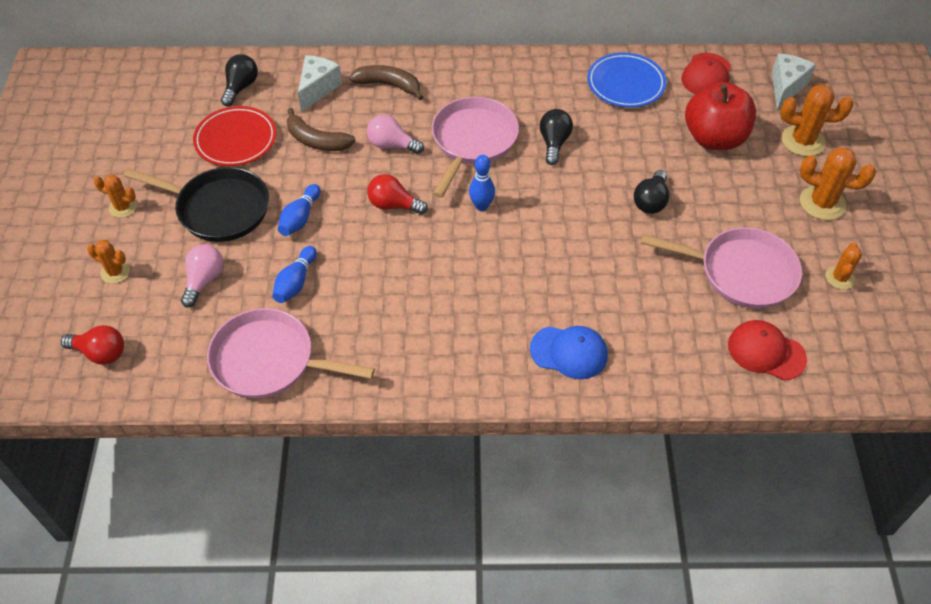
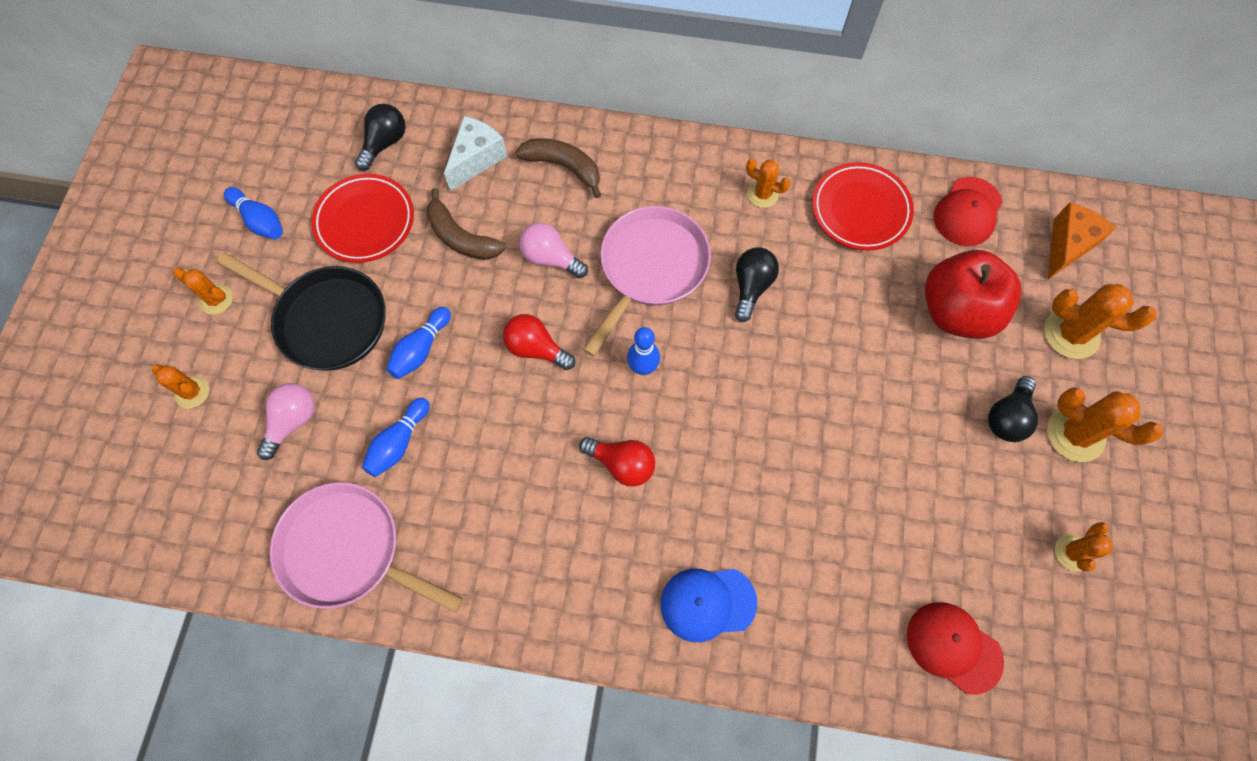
camera: 10 degrees right, 15 degrees up
red light bulb [61,325,124,365] -> red light bulb moved to [579,437,655,486]
blue cap [530,326,608,379] -> blue cap turned 150 degrees clockwise [661,569,757,642]
blue plate [587,53,666,108] -> red plate [812,162,914,251]
black light bulb [634,170,669,214] -> black light bulb moved to [988,376,1038,442]
pink pan [641,227,802,309] -> none
white cheese [772,53,816,110] -> orange cheese [1048,202,1116,279]
none -> blue bowling pin [224,187,283,239]
none -> orange cactus [746,159,791,208]

